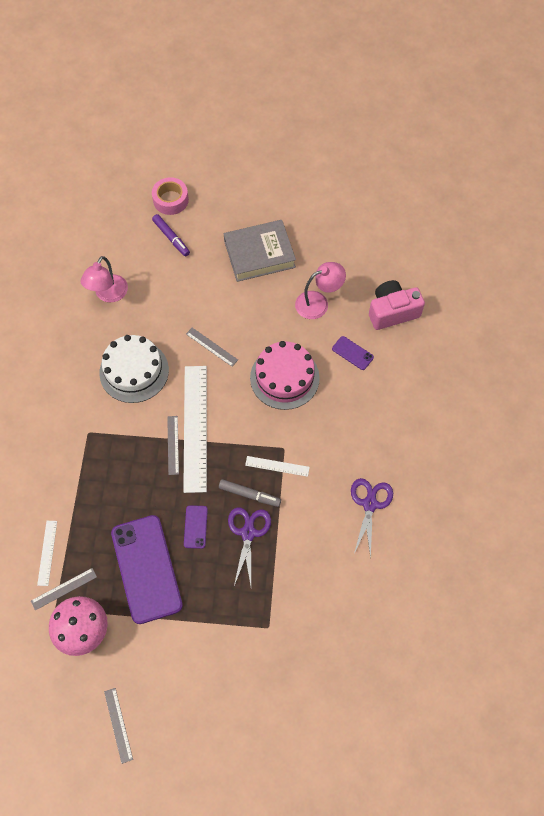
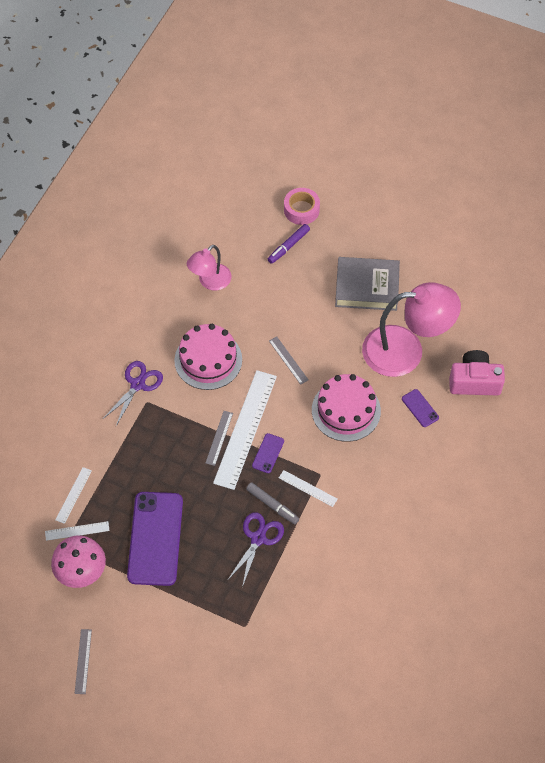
camera: 20 degrees right, 5 degrees down
grey ruler [31,568,97,610] -> white ruler [45,521,109,541]
white cake [99,335,169,403] -> pink cake [174,324,242,390]
purple marker [152,214,190,257] -> purple marker turned 60 degrees clockwise [268,224,310,264]
purple phone [184,505,208,549] -> purple phone moved to [252,433,284,473]
pink lamp [295,262,346,319] -> pink lamp [362,282,461,377], size x1.80
purple scissors [351,478,393,559] -> purple scissors moved to [103,361,163,426]

